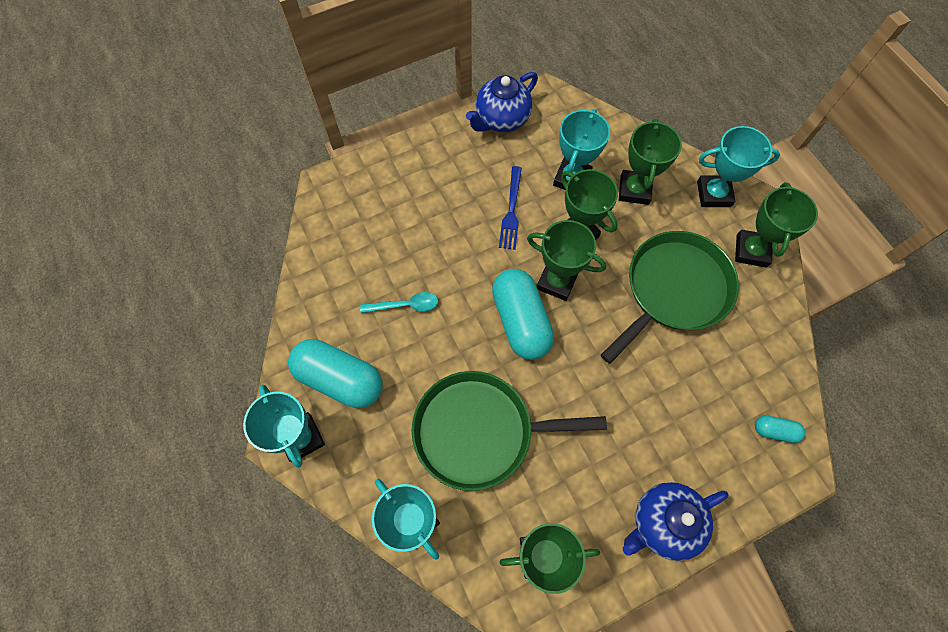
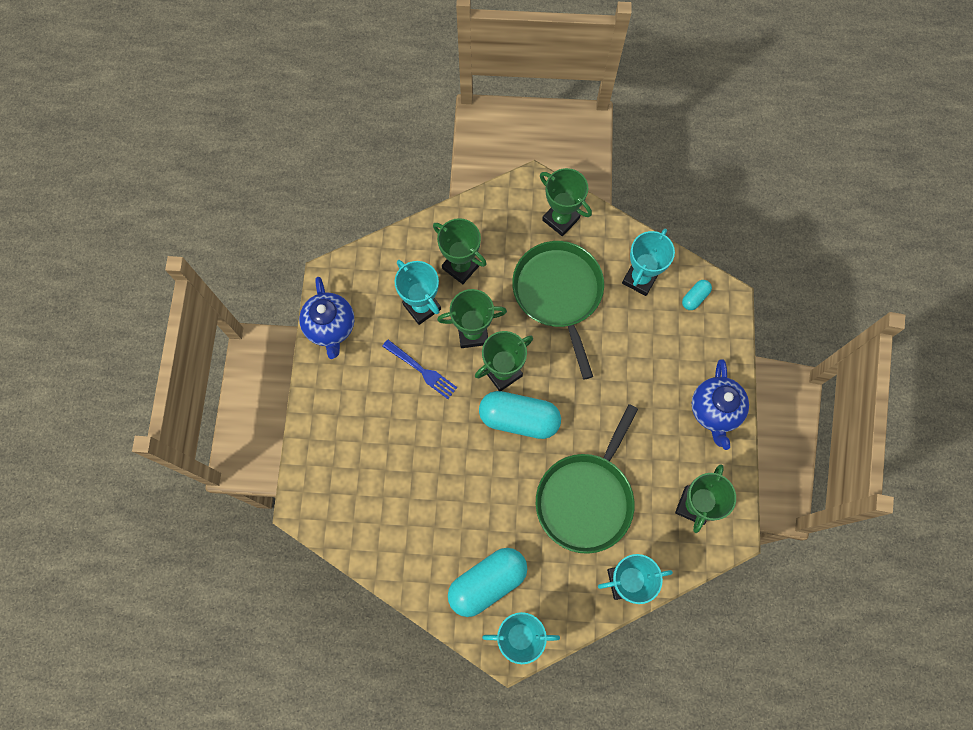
camera: 60 degrees left, 5 degrees up
turquoise spoon [360,292,438,313] -> none
turquoise trophy [697,126,780,207] -> turquoise trophy moved to [622,228,675,296]

